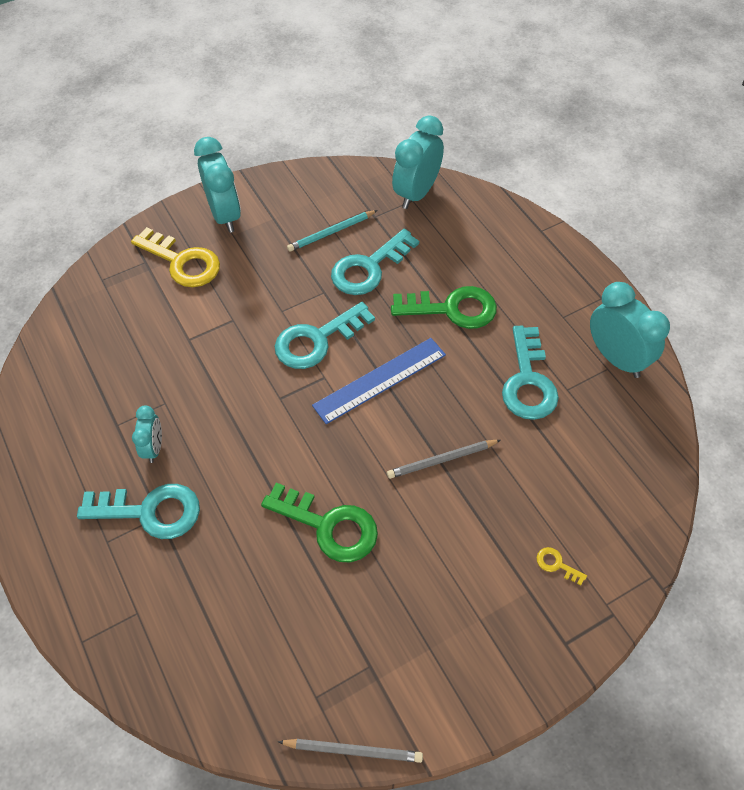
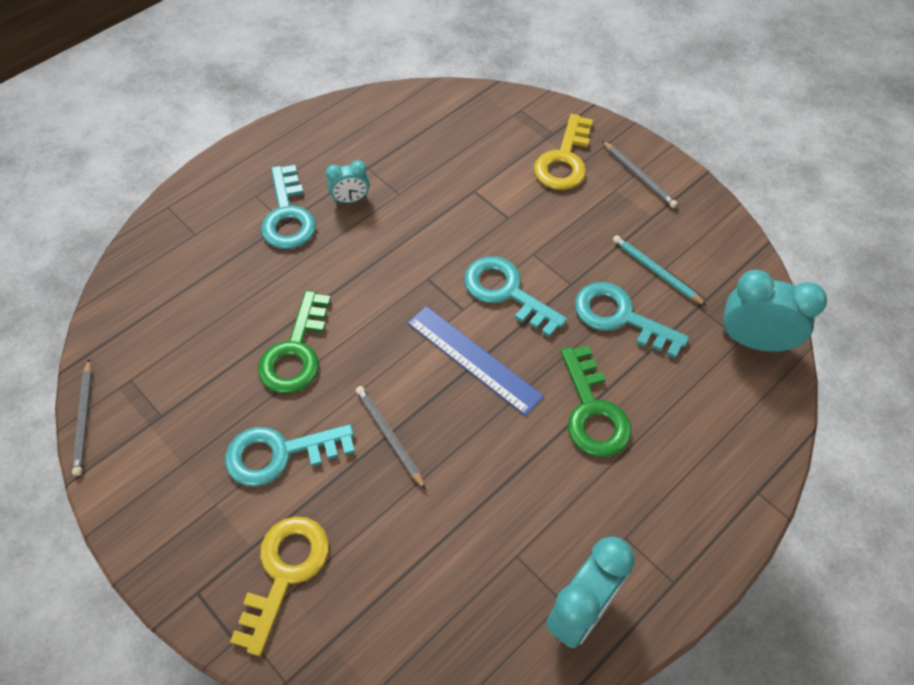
camera: 75 degrees right, 0 degrees up
turquoise clock [194,137,241,233] -> grey pencil [602,141,678,208]
turquoise key [502,326,559,420] -> turquoise key moved to [225,424,355,486]
yellow key [537,547,587,585] -> yellow key [230,516,329,656], size x2.42

